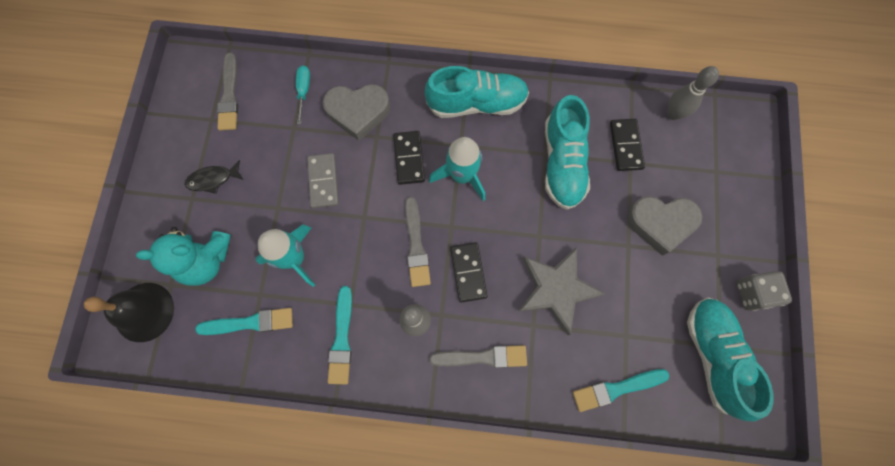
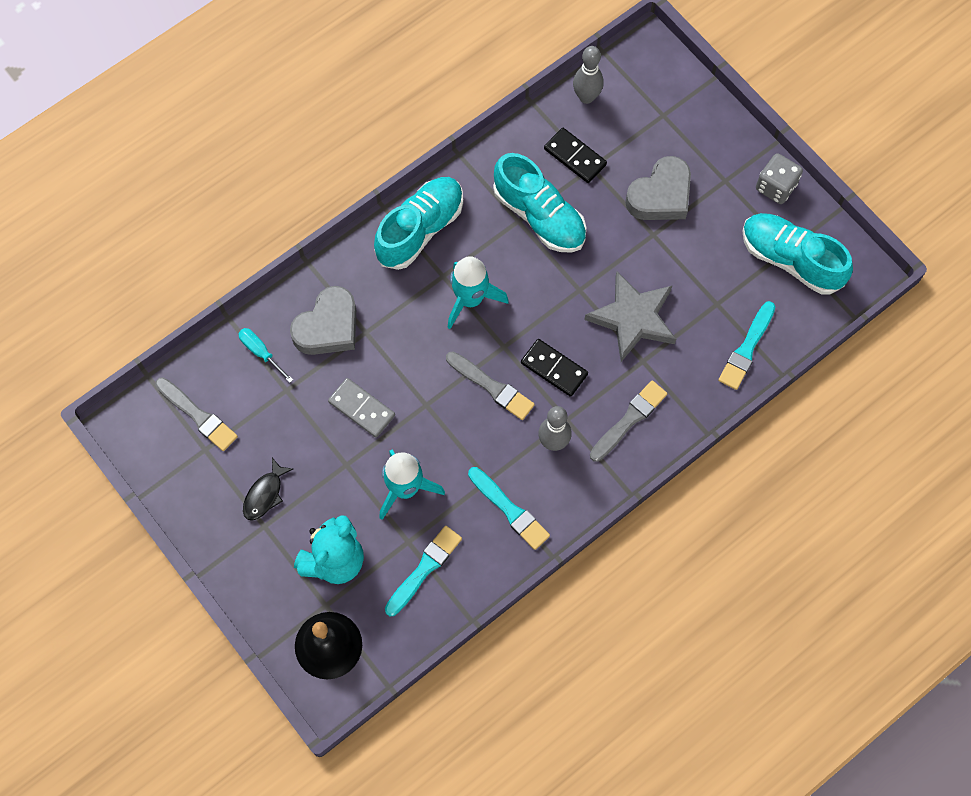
camera: 45 degrees left, 5 degrees down
black domino [393,131,425,185] -> none

